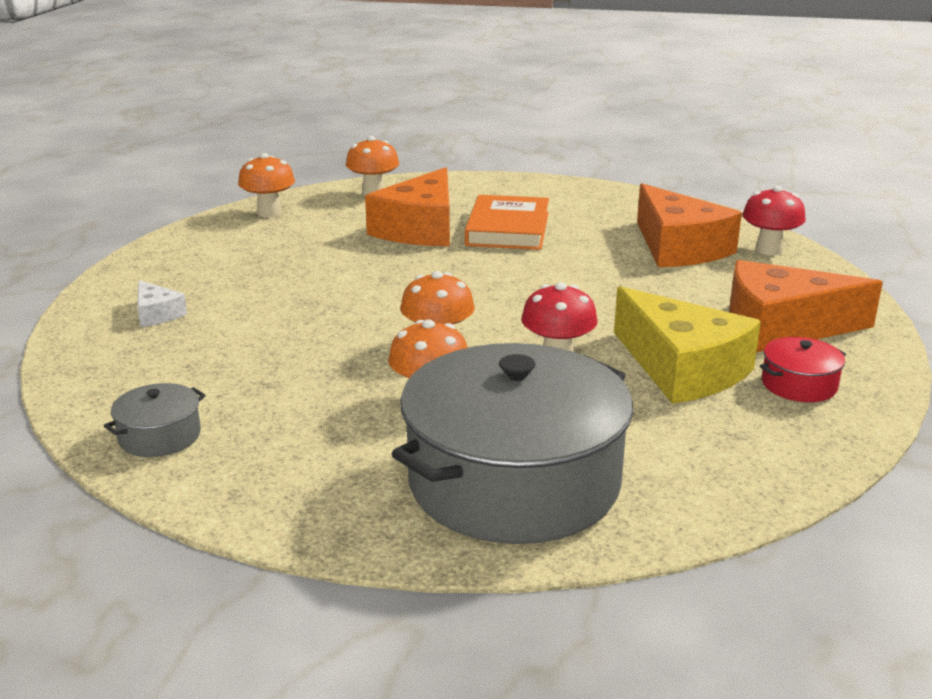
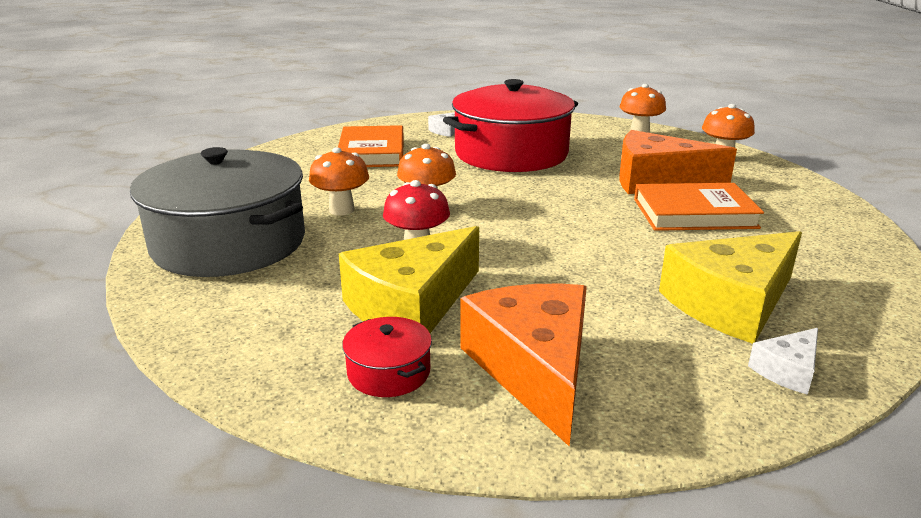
camera: 80 degrees right, 0 degrees up
grey pot [104,383,206,457] -> none
orange cheese [637,183,742,267] -> yellow cheese [659,231,802,344]
red mushroom [742,186,806,256] -> white cheese [748,328,818,395]
none -> orange book [338,125,404,167]
none -> red pot [443,79,578,172]

